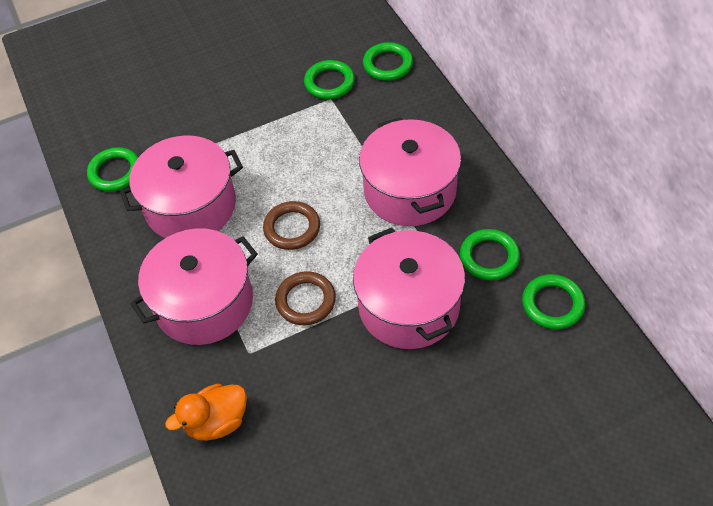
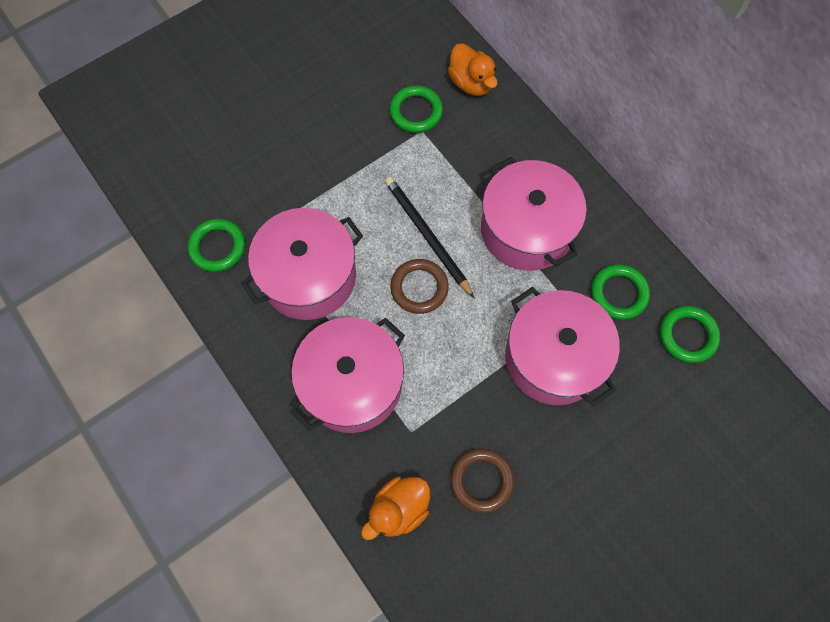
camera: 15 degrees left, 15 degrees up
brown ring [275,271,336,325] -> brown ring moved to [450,448,514,513]
green ring [363,42,413,81] -> orange duck [448,43,498,96]
none -> black pencil [385,177,474,298]

